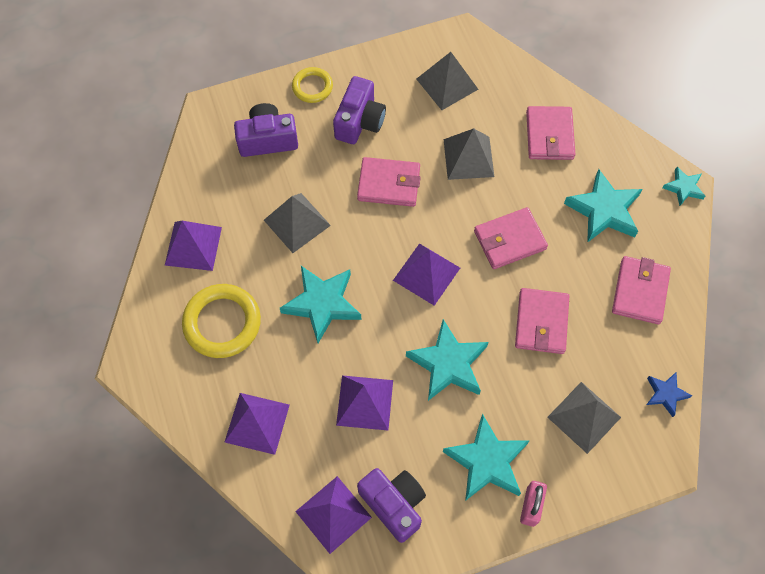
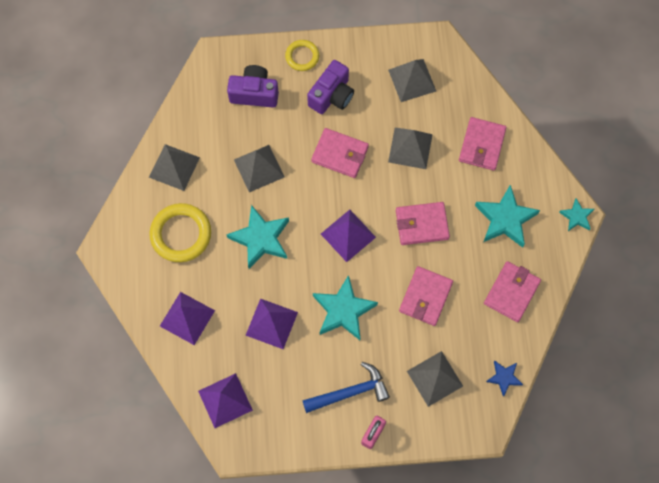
camera: 15 degrees right, 5 degrees up
purple pyramid [165,221,222,271] -> grey pyramid [149,144,200,191]
purple camera [357,468,426,543] -> none
turquoise star [443,414,530,501] -> blue hammer [302,362,390,413]

